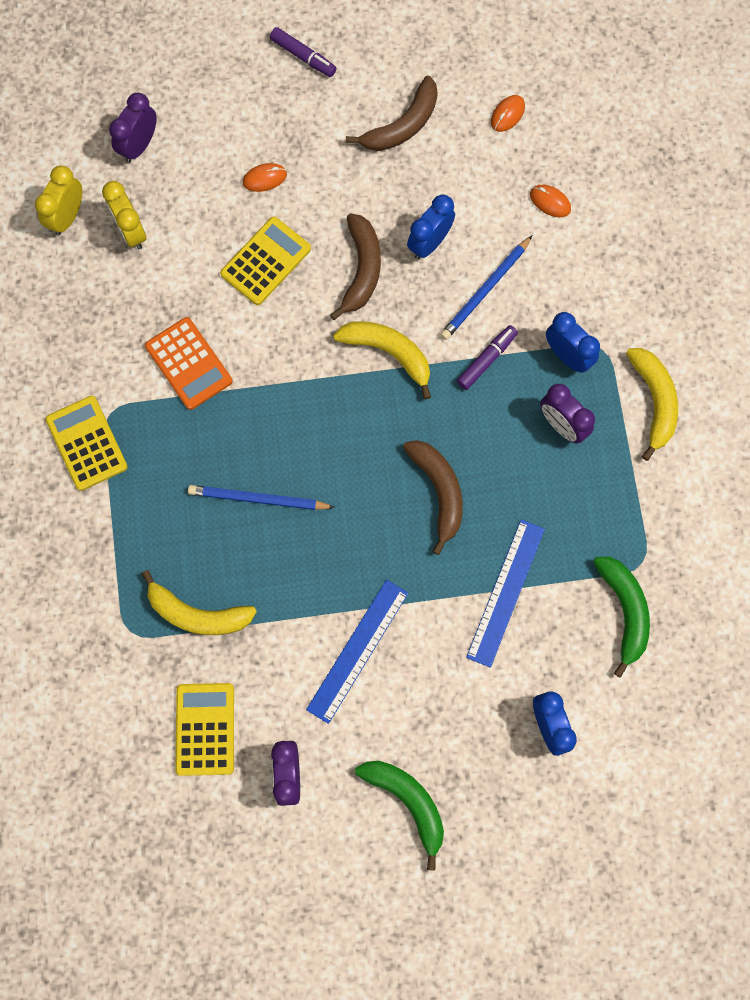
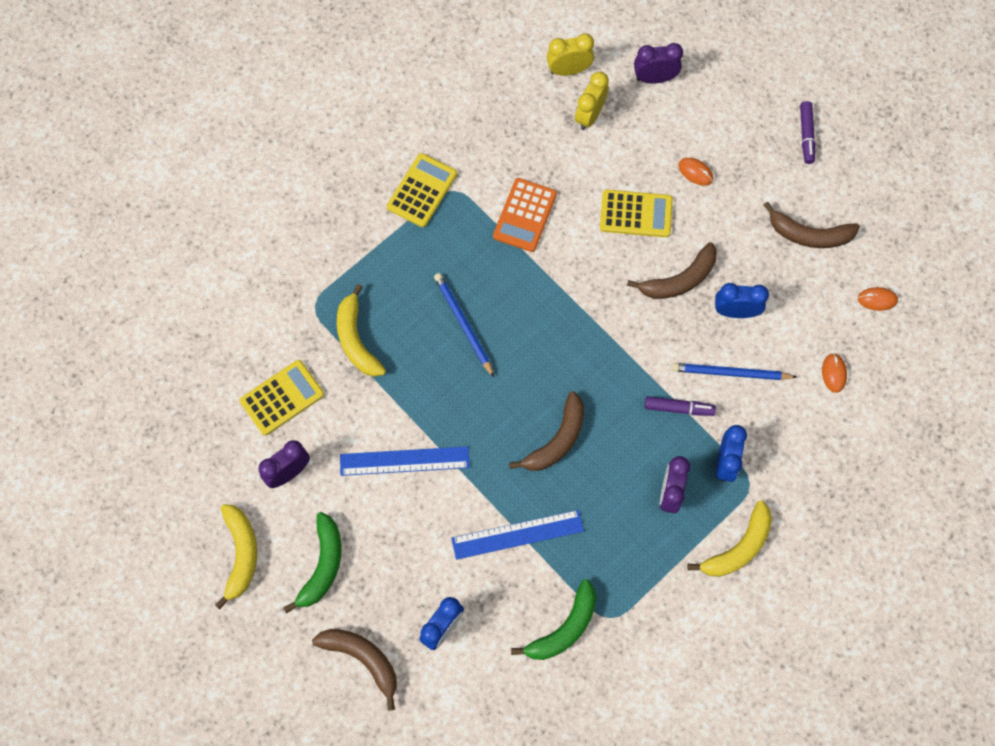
camera: 55 degrees right, 5 degrees down
yellow banana [333,321,431,399] -> yellow banana moved to [215,504,257,610]
none -> brown banana [312,629,397,711]

